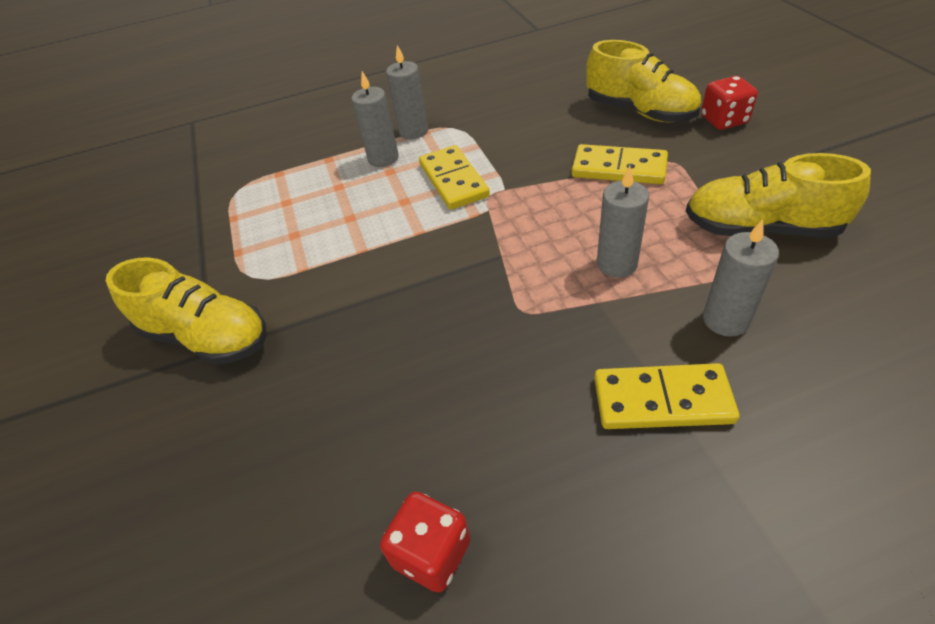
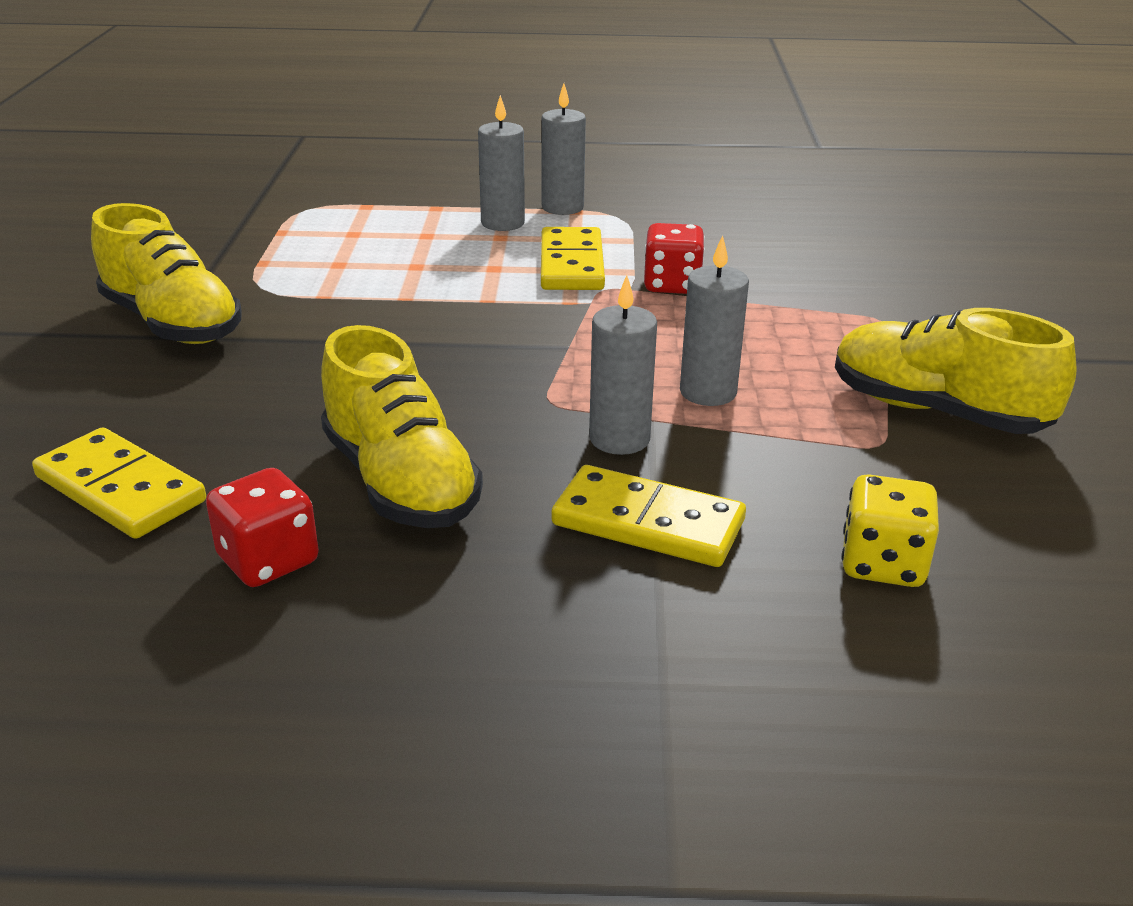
camera: 15 degrees right, 15 degrees down
yellow domino [572,144,668,184] -> yellow domino moved to [32,427,206,539]
yellow shoe [586,40,701,122] -> yellow shoe moved to [321,325,483,528]
red dice [701,76,758,130] -> red dice moved to [644,223,705,294]
grey candle [703,219,779,337] -> grey candle moved to [589,275,657,455]
none -> yellow dice [841,474,939,587]

